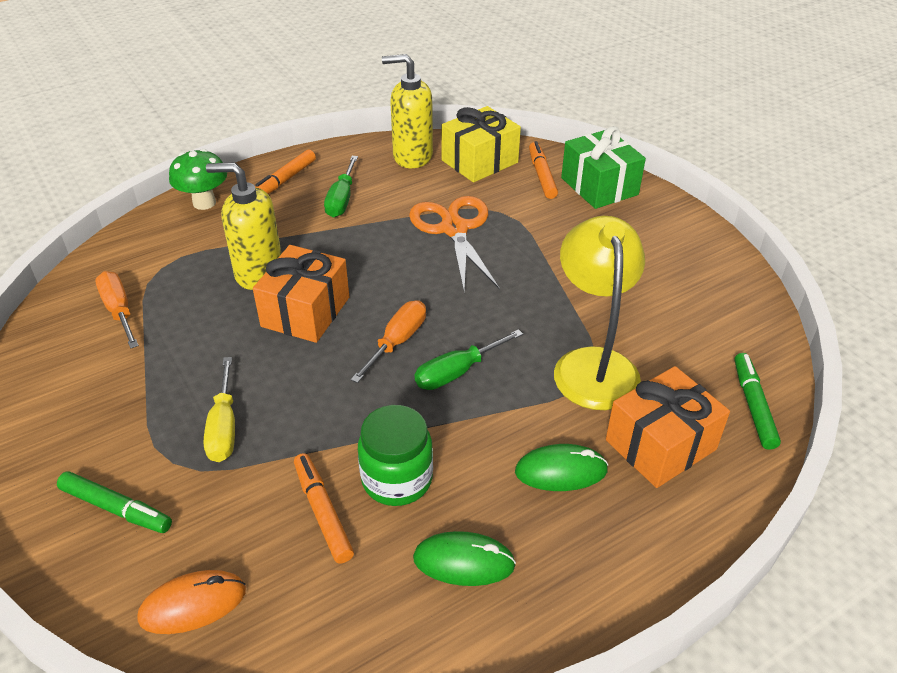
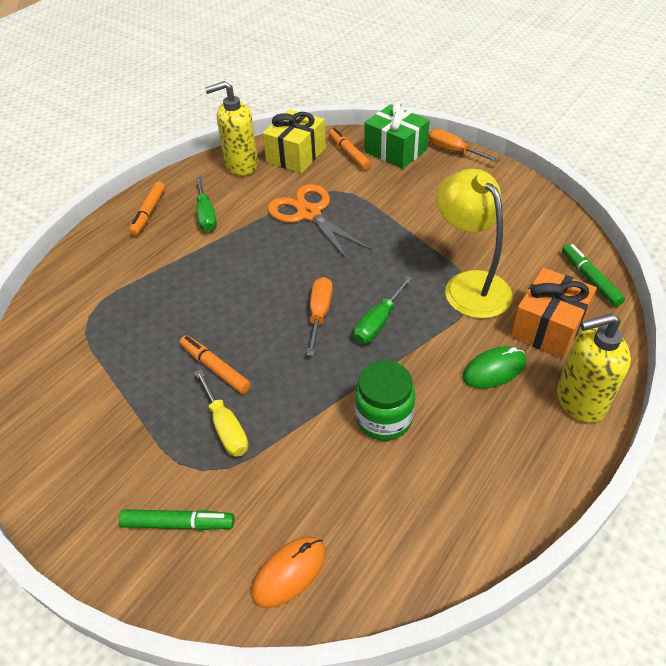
camera: 20 degrees left, 5 degrees up
orange screwdriver [95,271,139,349] -> orange screwdriver moved to [428,129,500,162]
green mushroom [169,149,227,210] -> none
yellow soap dispenser [206,162,281,290] -> yellow soap dispenser moved to [557,313,631,423]
orange gift [253,245,349,343] -> none
orange marker [294,453,354,563] -> orange marker moved to [180,335,251,394]
green mouse [413,531,516,586] -> none

